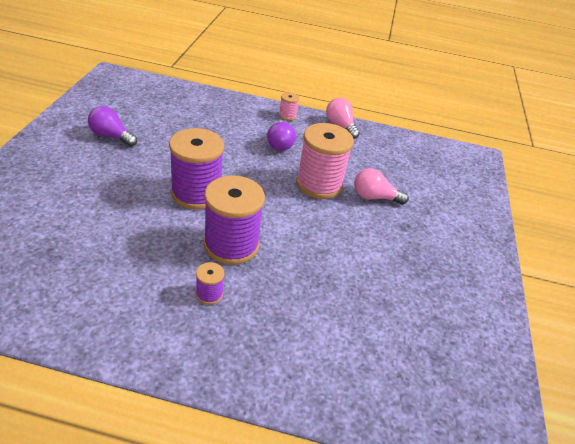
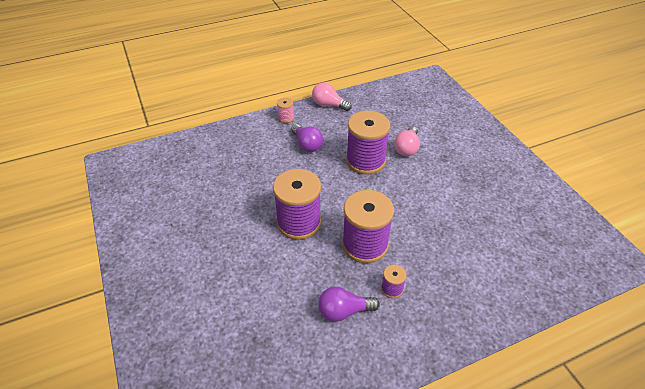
camera: 30 degrees left, 5 degrees up
purple light bulb [88,106,137,147] -> purple light bulb moved to [318,287,380,322]
pink spool [296,123,354,199] -> purple spool [346,111,390,175]
pink light bulb [354,168,409,205] -> pink light bulb turned 45 degrees counterclockwise [394,126,420,156]

